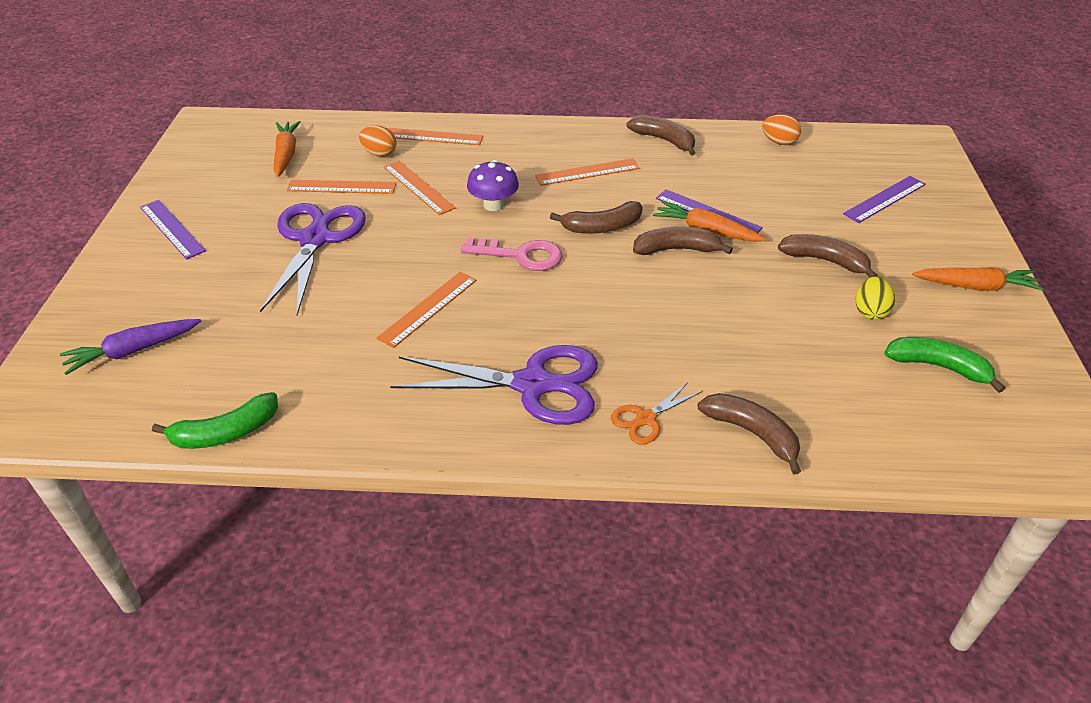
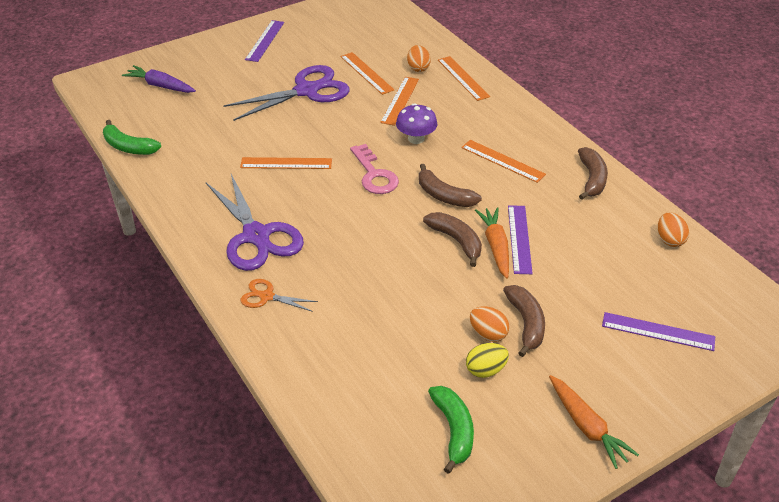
camera: 55 degrees right, 0 degrees up
orange carrot [274,121,300,177] -> none
brown banana [698,393,801,475] -> none
none -> orange egg [470,306,509,342]

